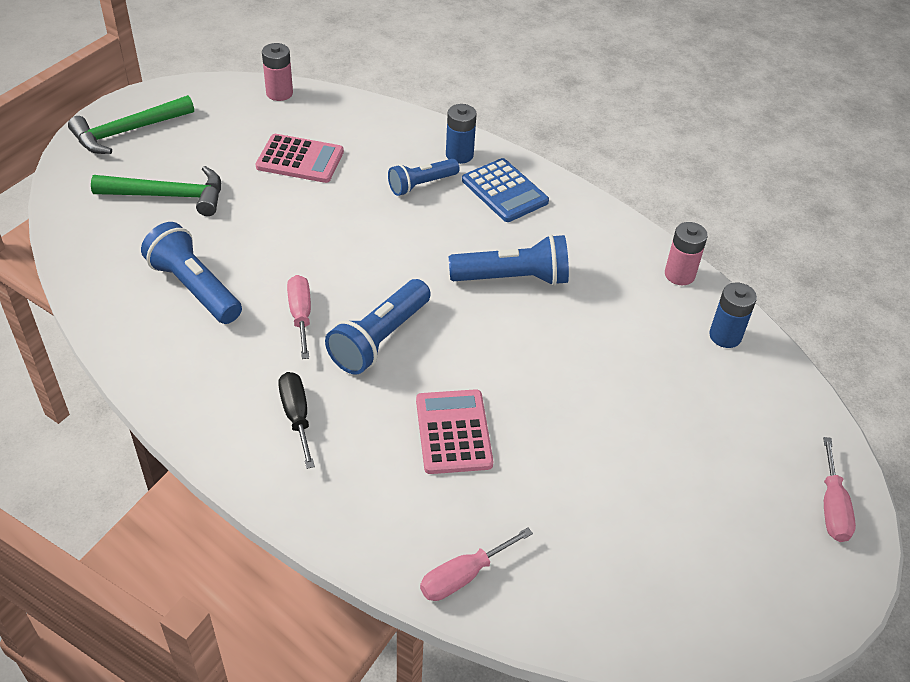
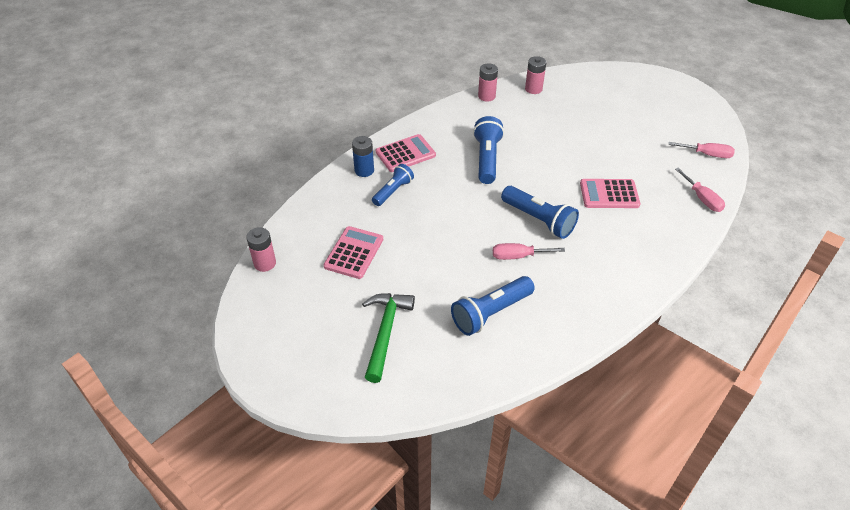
camera: 80 degrees left, 0 degrees up
green hammer [68,95,194,154] -> none
black screwdriver [278,372,315,469] -> none
blue flashlight [388,159,459,196] -> blue flashlight turned 120 degrees counterclockwise [372,164,414,206]
blue calculator [462,158,549,222] -> pink calculator [376,134,436,172]
blue battery [709,282,757,348] -> pink battery [525,56,546,94]
pink screwdriver [823,437,856,542] -> pink screwdriver moved to [669,142,735,158]

